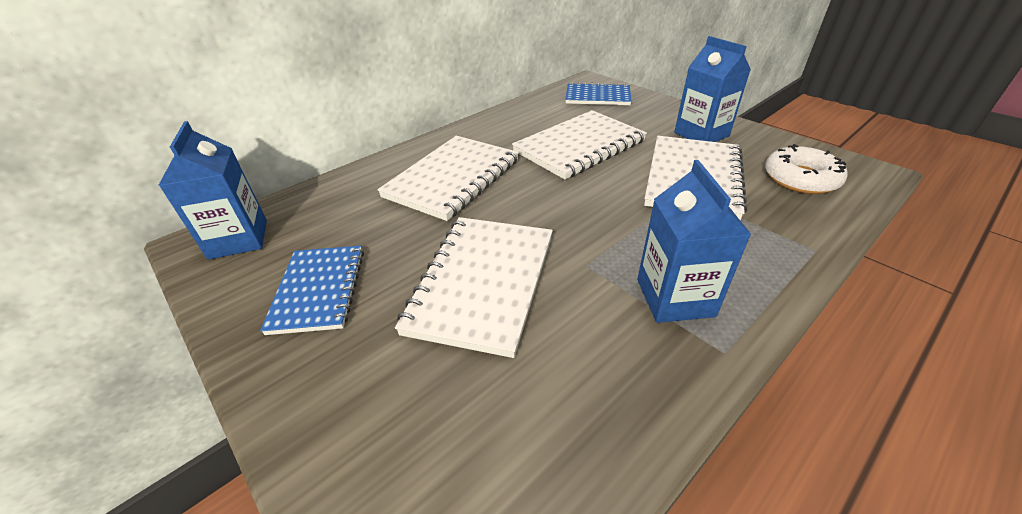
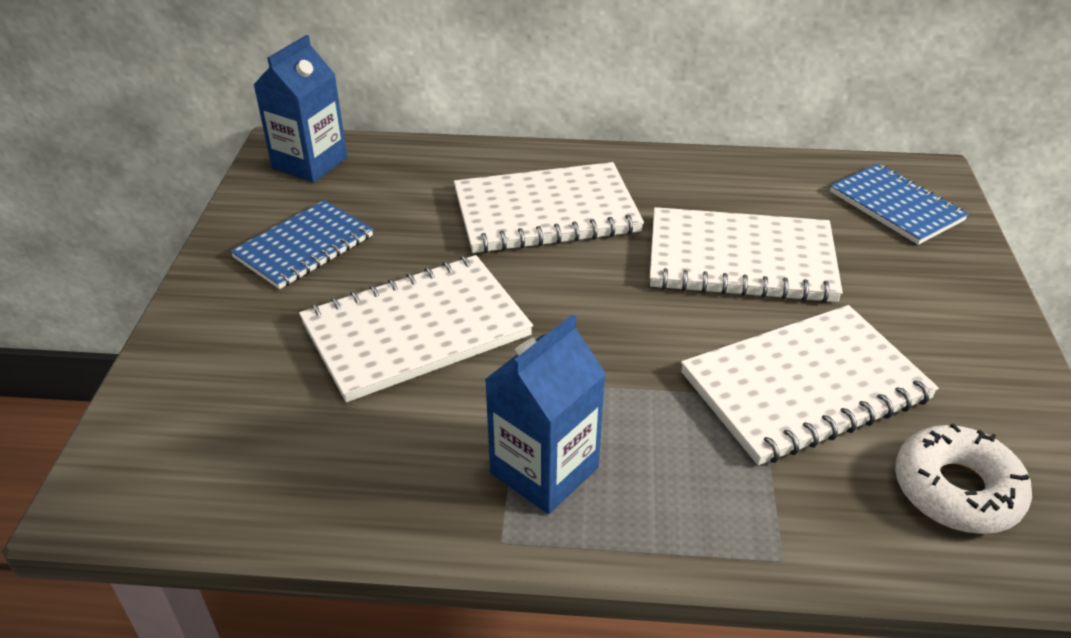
camera: 45 degrees right, 0 degrees up
blue carton [674,36,751,142] -> none

